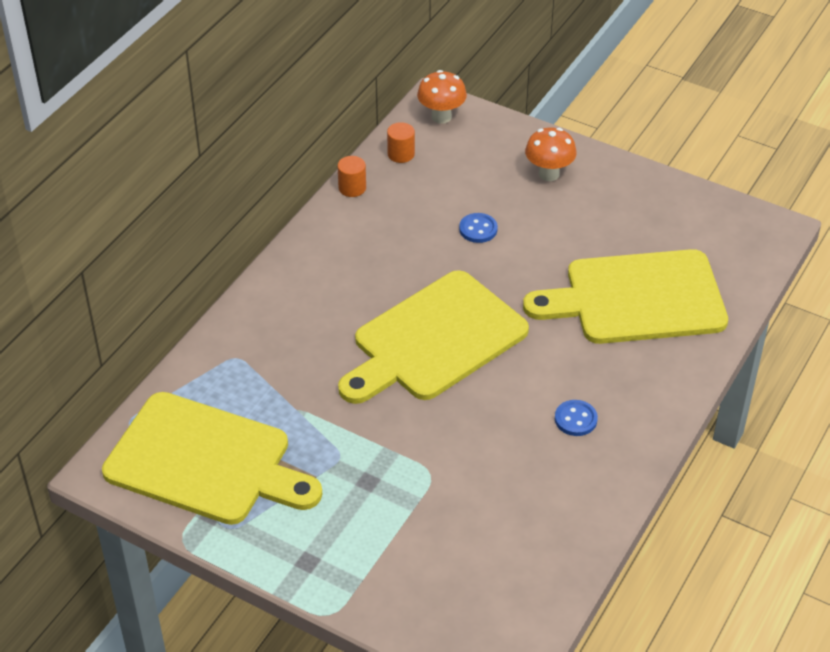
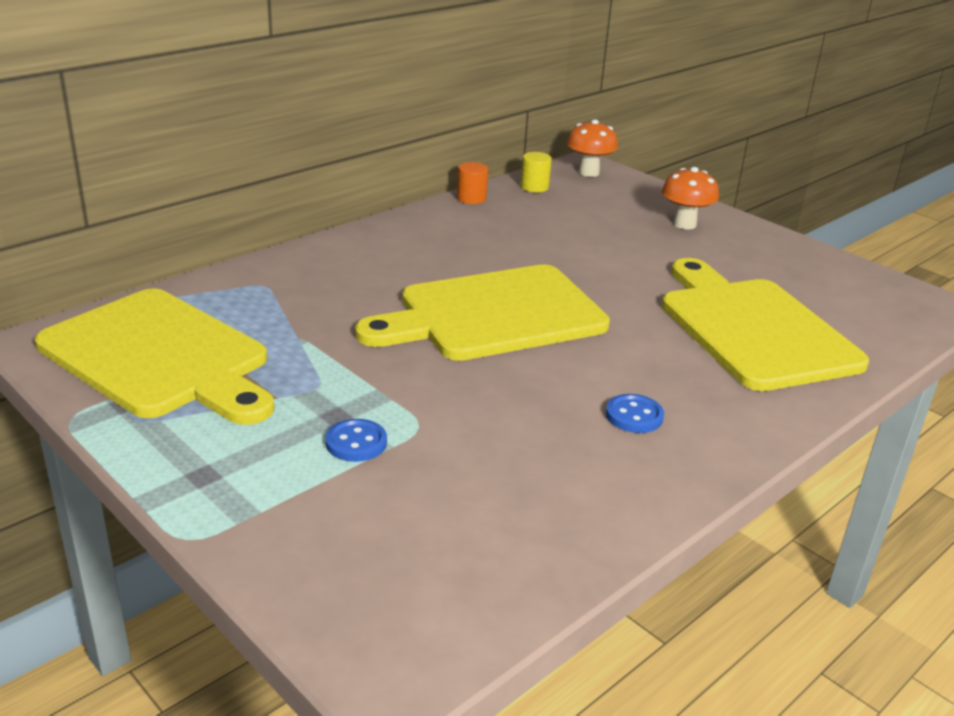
camera: 15 degrees right, 15 degrees down
orange cylinder [387,122,415,163] -> yellow cylinder [521,152,552,192]
blue button [459,213,498,243] -> blue button moved to [326,419,387,462]
yellow cutting board [523,249,728,344] -> yellow cutting board turned 60 degrees clockwise [662,258,869,391]

